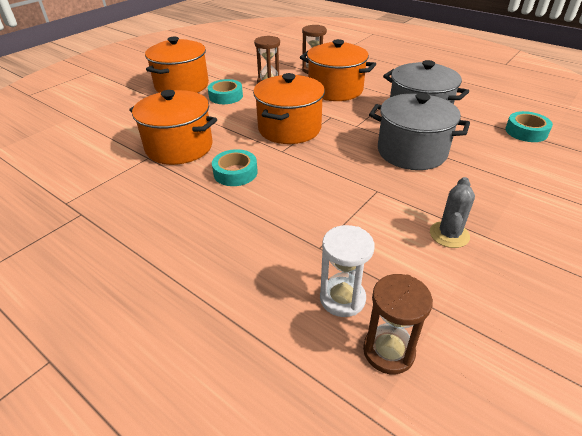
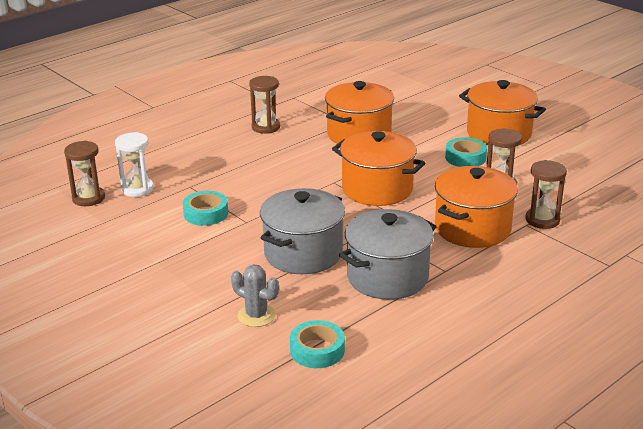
camera: 100 degrees right, 10 degrees down
turquoise tape [212,149,258,186] -> turquoise tape moved to [183,191,228,226]
grey cactus [430,177,475,248] -> grey cactus moved to [231,265,279,327]
none -> brown hourglass [249,76,280,134]

